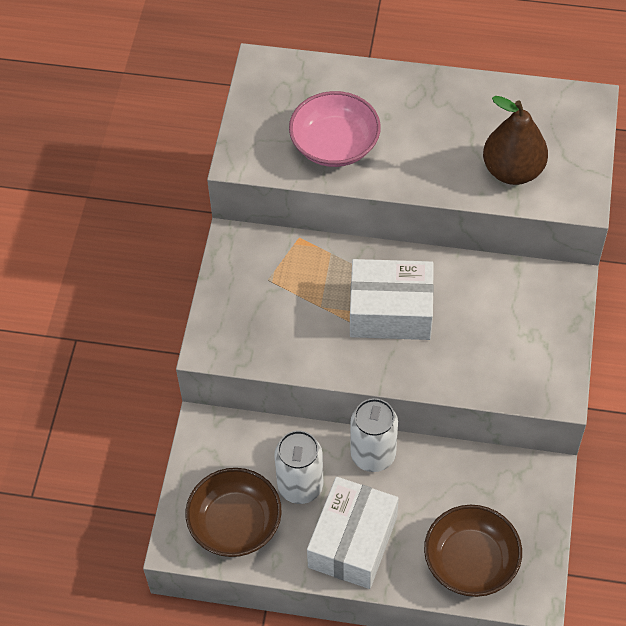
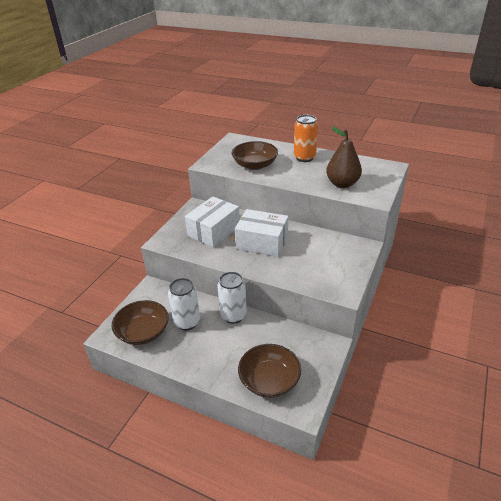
camera: 15 degrees right, 20 degrees down
pink bowl [289,91,381,167] -> brown bowl [232,141,278,170]
white box [307,477,399,589] -> white box moved to [185,197,240,248]
none -> orange can [294,115,318,162]

